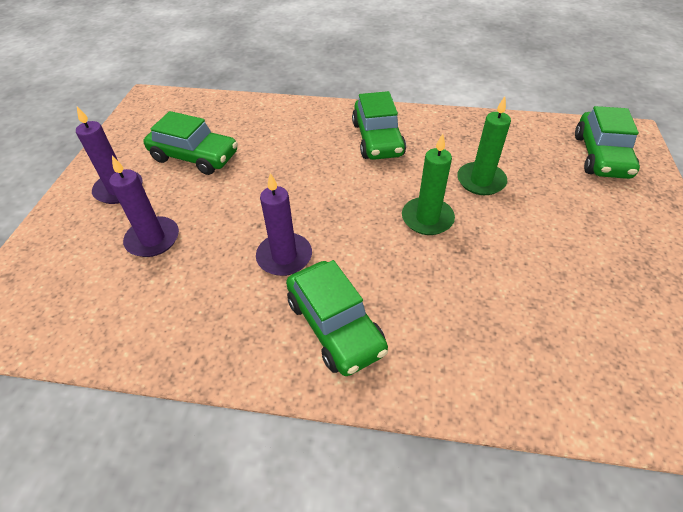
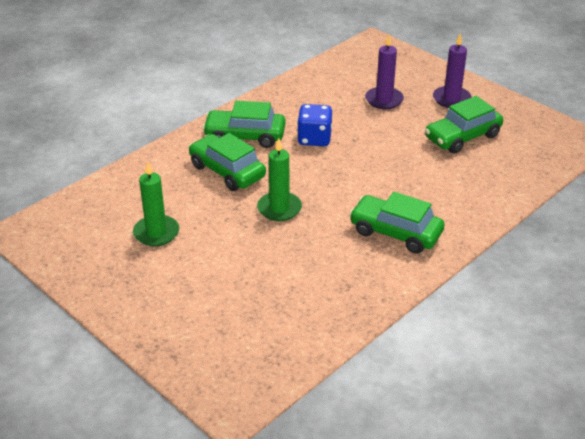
camera: 125 degrees right, 10 degrees down
purple candle [256,173,312,276] -> blue dice [297,104,332,146]
green candle [457,96,511,195] -> green candle moved to [133,162,179,246]
green car [575,106,640,179] -> green car moved to [189,133,266,191]

